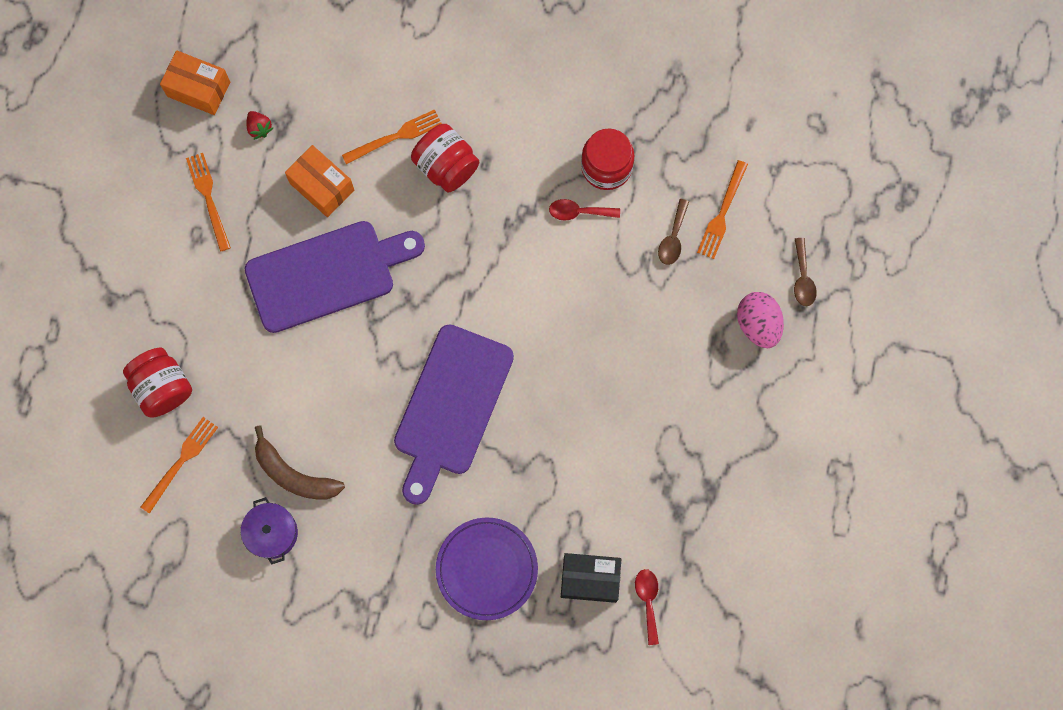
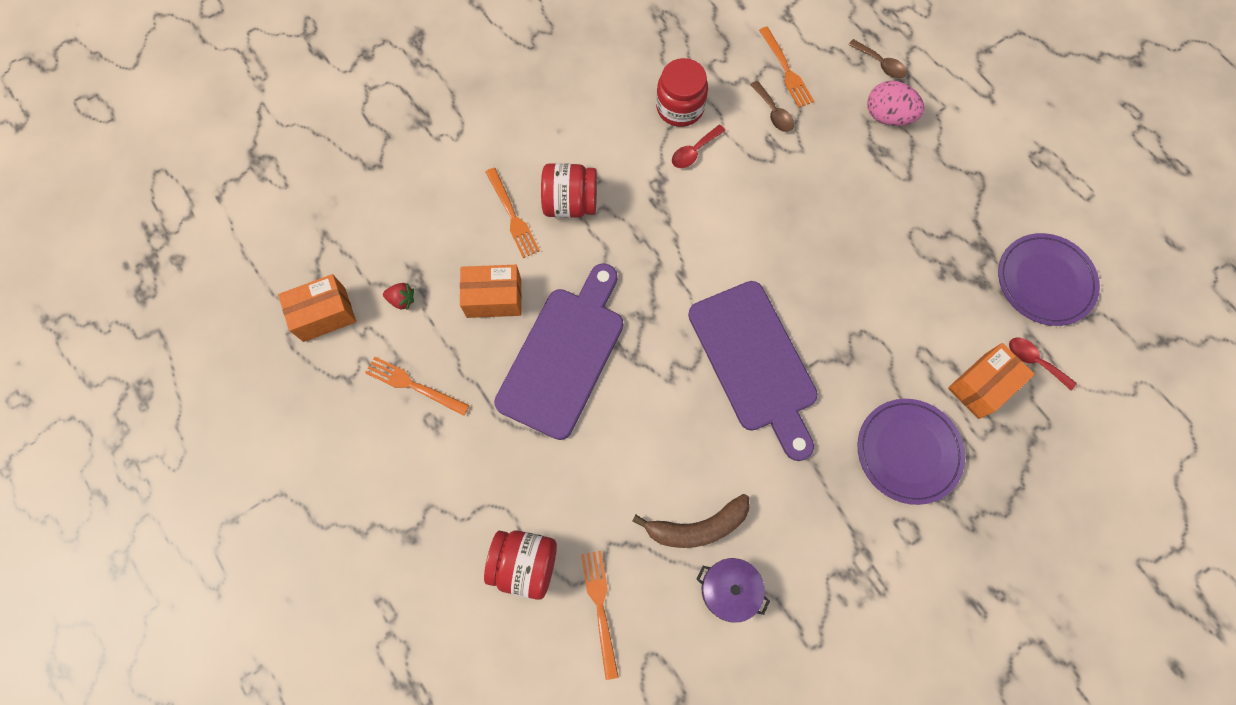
camera: 45 degrees left, 5 degrees down
orange fork [342,109,442,164] -> orange fork turned 135 degrees clockwise [486,168,540,258]
black box [561,553,621,603] -> orange box [948,343,1035,419]
none -> purple plate [998,233,1100,326]

